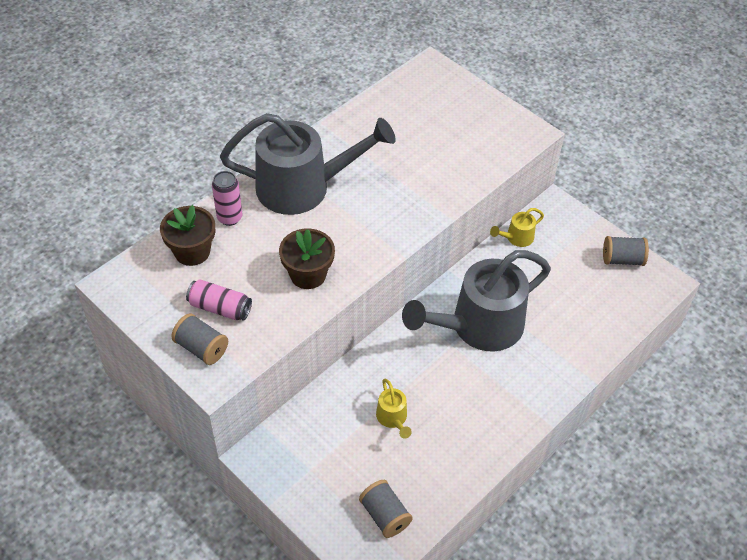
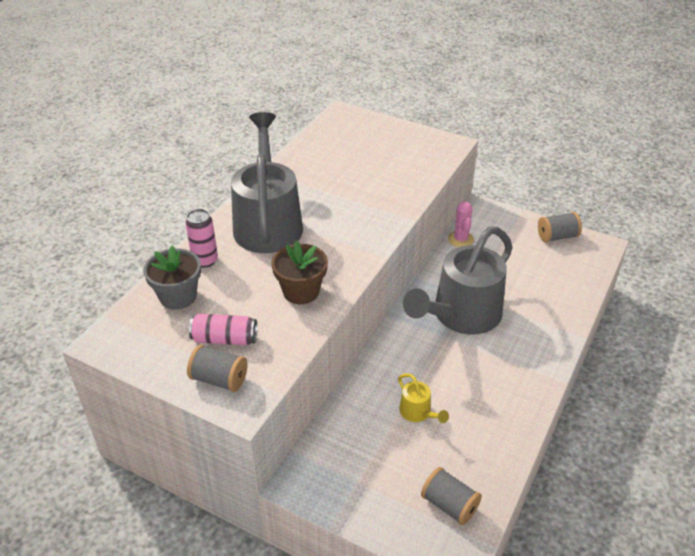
camera: 15 degrees left, 10 degrees down
brown flower pot [160,205,215,266] -> grey flower pot [143,246,201,310]
grey watering can [220,113,396,215] -> grey watering can turned 75 degrees counterclockwise [231,112,303,253]
yellow watering can [490,208,544,247] -> pink cactus [448,202,474,247]

